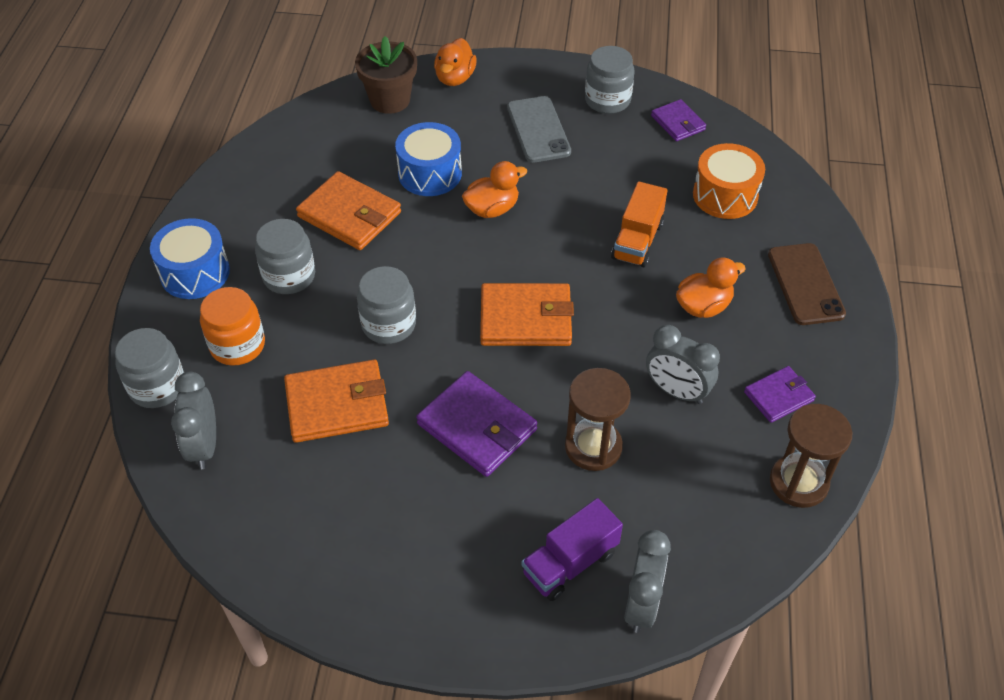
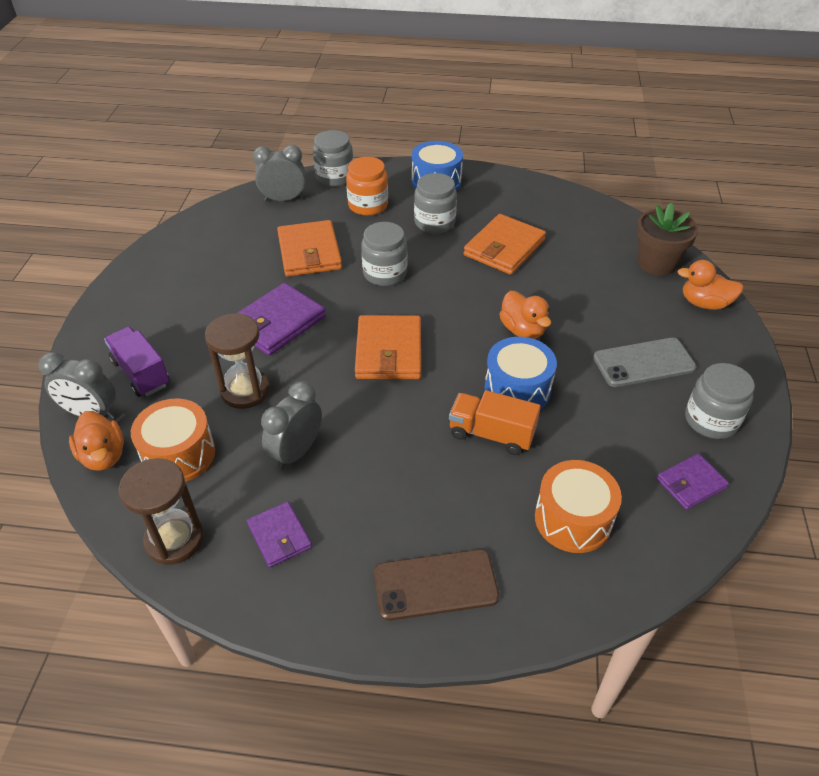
camera: 90 degrees right, 5 degrees down
blue drum [395,122,462,196] -> blue drum moved to [485,337,557,409]
orange duck [676,258,746,318] -> orange duck moved to [69,411,124,471]
none -> orange drum [131,398,215,482]

